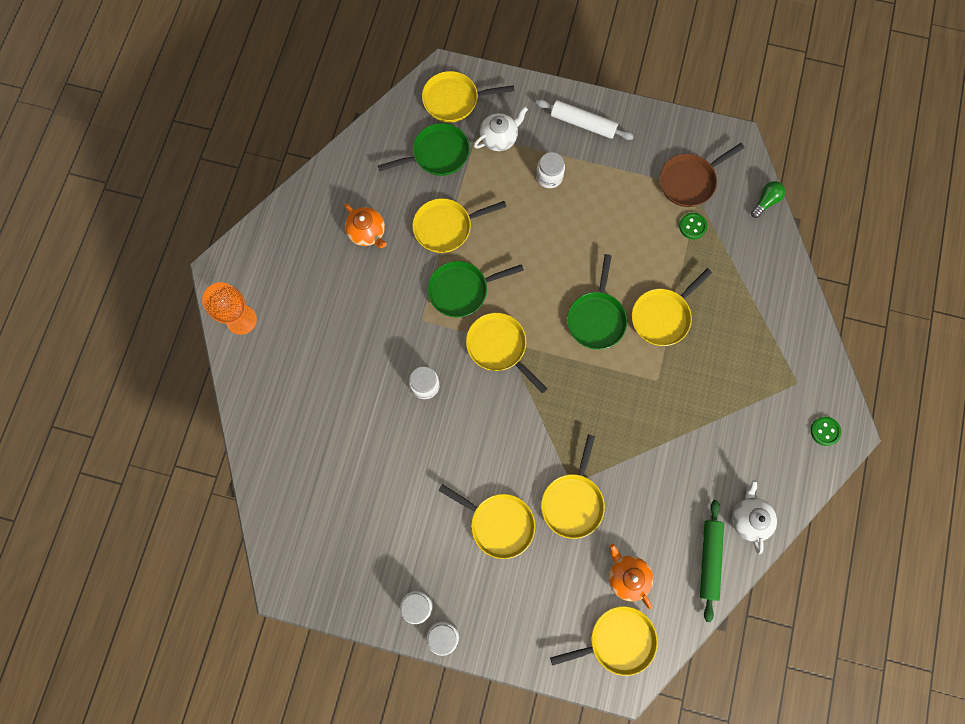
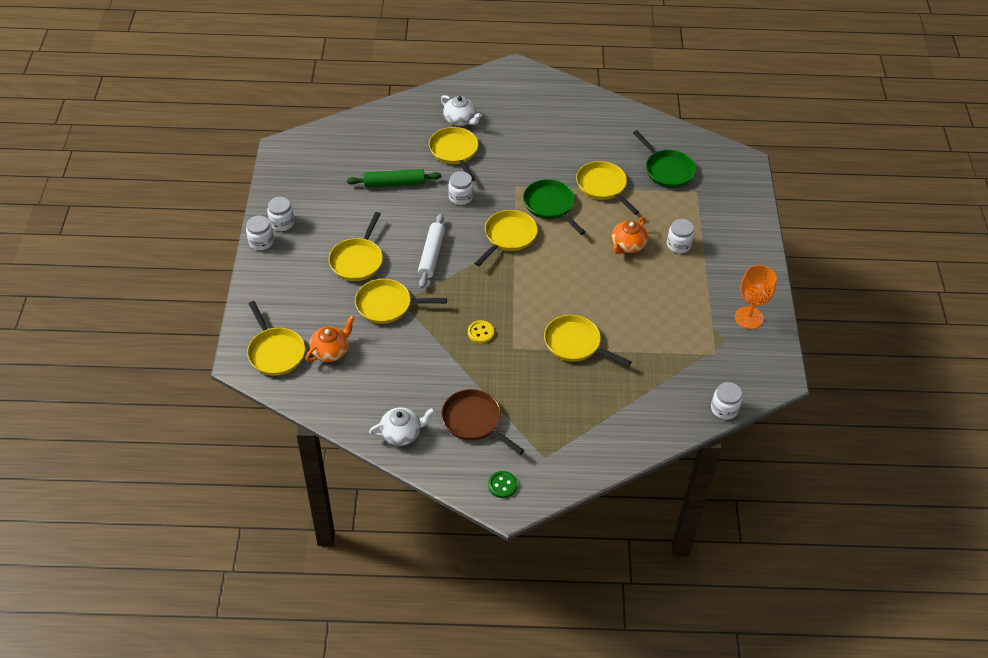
camera: 75 degrees right, 25 degrees down
orange goblet [202,282,257,335] -> orange goblet moved to [735,265,777,329]
orange teapot [344,203,387,248] -> orange teapot moved to [612,217,648,254]
yellow pan [422,71,514,123] -> yellow pan moved to [429,127,478,181]
white teapot [474,107,528,151] -> white teapot moved to [441,95,482,126]
white rolling pin [536,99,634,140] -> white rolling pin moved to [418,214,445,288]
green pan [567,254,627,350] -> none
brown pan [660,143,745,207] -> brown pan moved to [441,389,524,455]
green button [679,213,707,239] -> none
green rolling pin [700,500,724,622] -> green rolling pin moved to [347,169,441,188]
green light bulb [751,181,785,218] -> white jar [711,382,742,420]
none -> yellow button [468,320,494,343]

